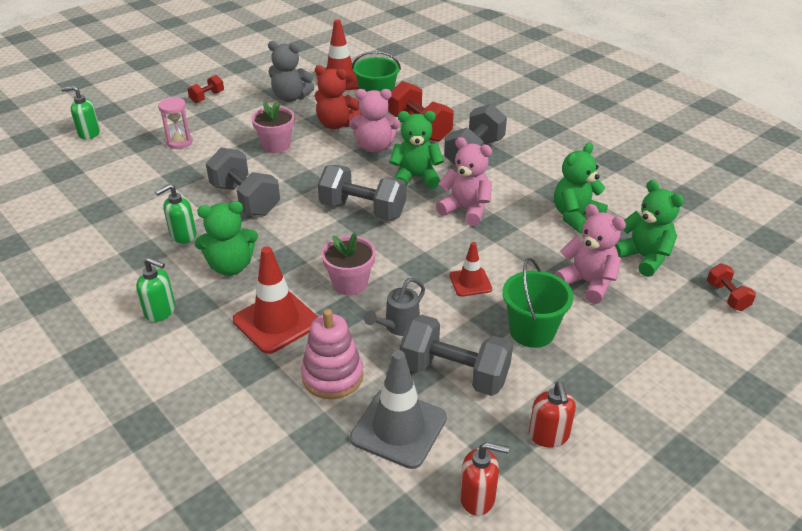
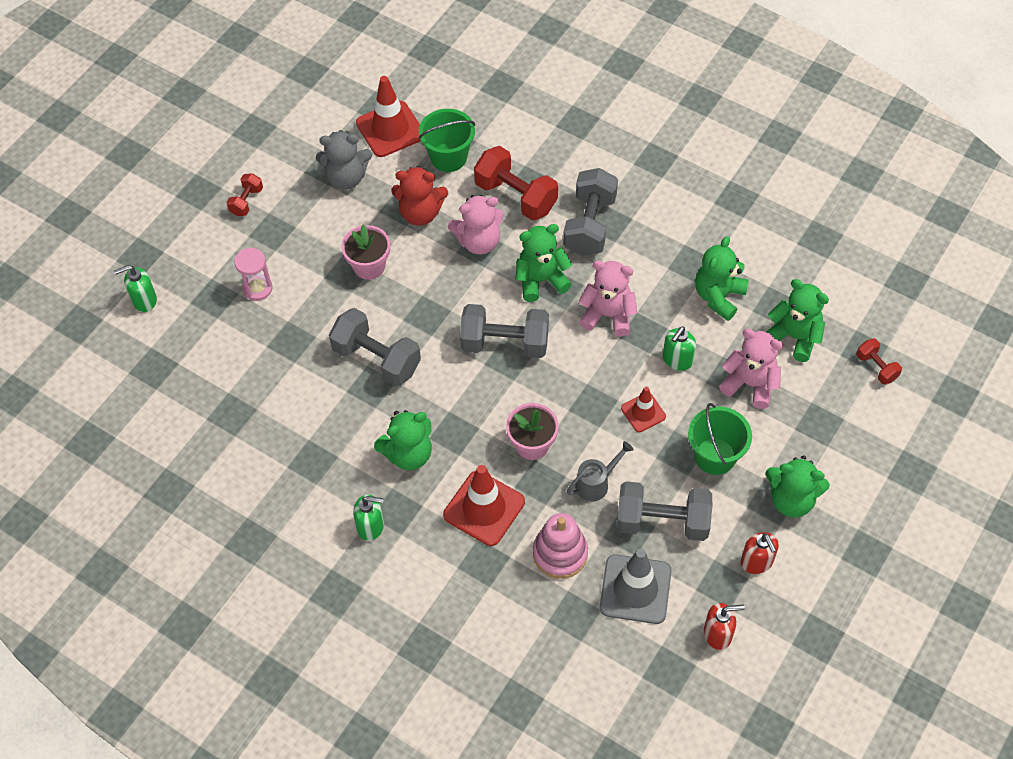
camera: 15 degrees left, 20 degrees up
green soap dispenser [155,184,196,243] -> green soap dispenser moved to [663,326,696,371]
grey watering can [364,278,425,336] -> grey watering can turned 150 degrees counterclockwise [567,441,634,502]
none -> green teddy bear [765,455,830,517]

